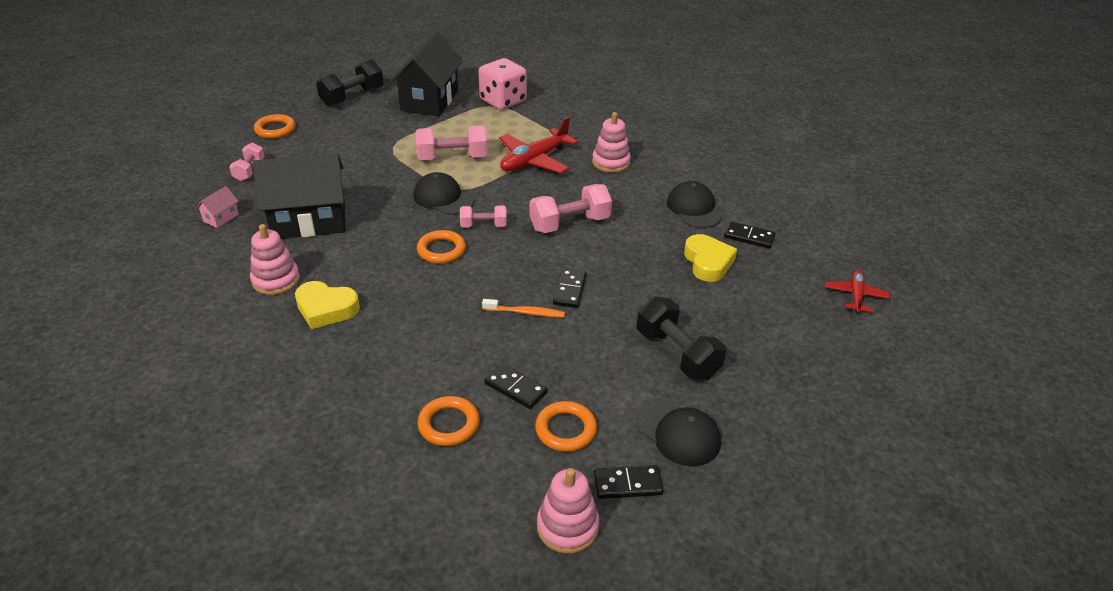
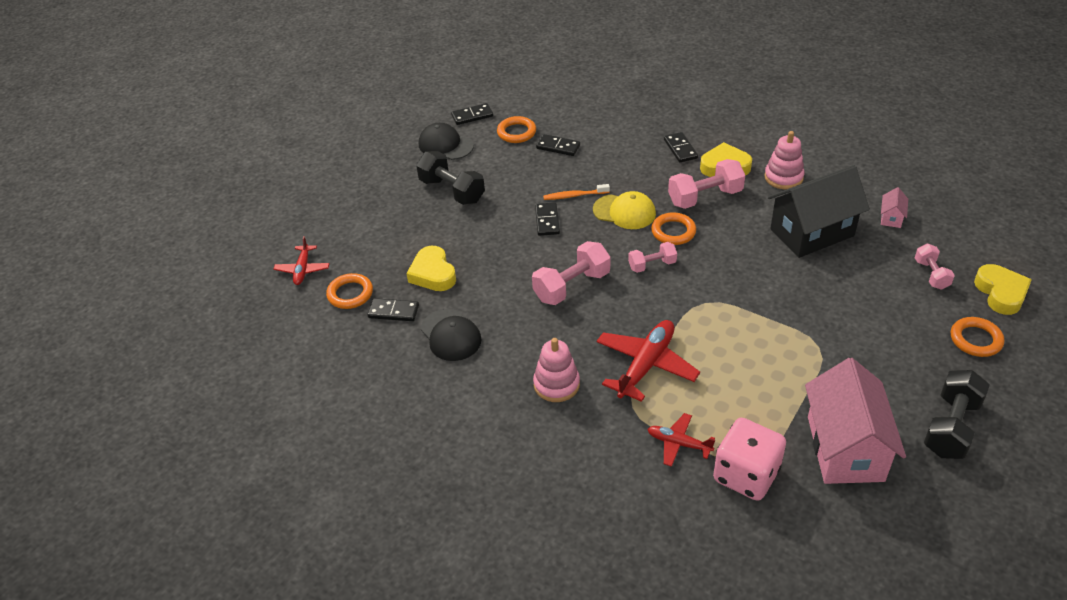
camera: 170 degrees right, 5 degrees up
black house [390,31,463,116] -> pink house [805,358,906,484]
black cap [413,172,474,215] -> none
pink dumbbell [415,126,488,160] -> pink dumbbell moved to [668,159,745,209]
orange ring [417,396,480,446] -> orange ring moved to [326,273,373,309]
pink stacking toy [537,468,599,554] -> none
none -> yellow cap [593,191,656,229]
none -> red plane [647,413,715,467]
none -> black domino [664,132,698,162]
none -> yellow heart [974,264,1032,315]

